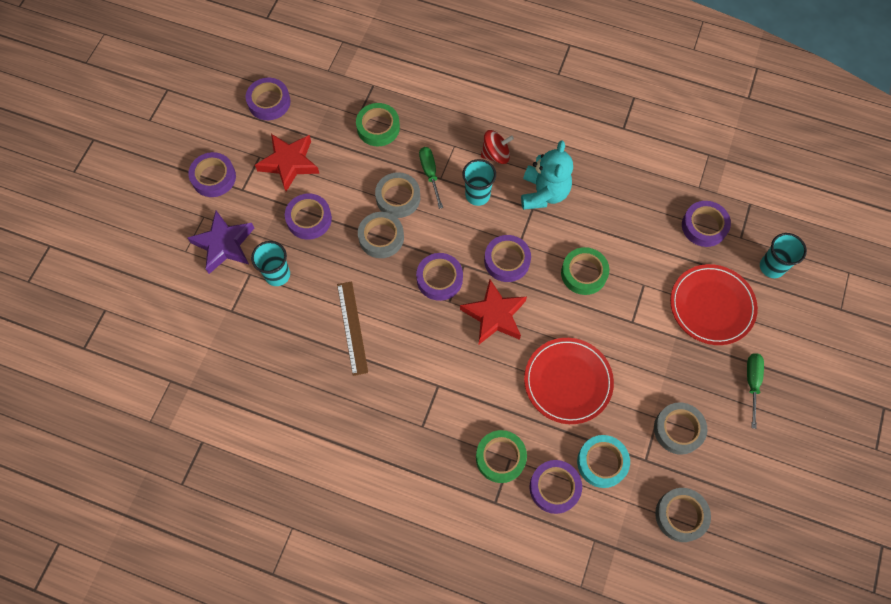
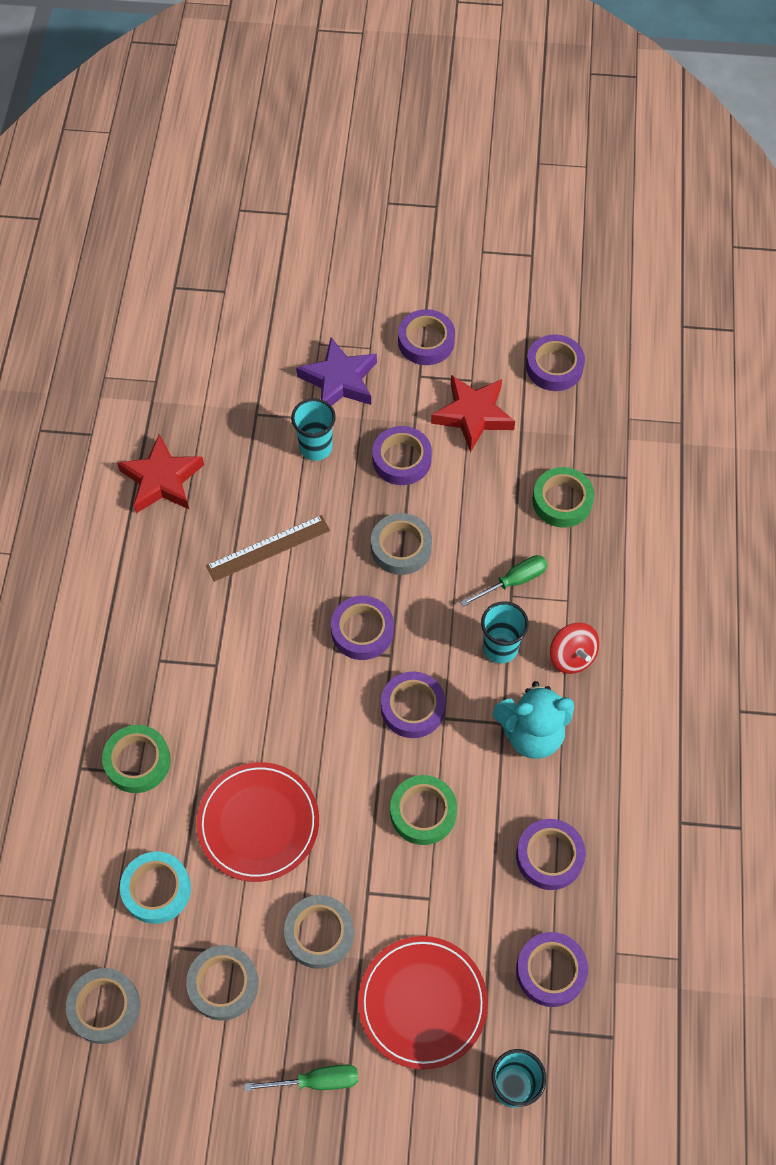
camera: 75 degrees right, 5 degrees down
grey tape [375,172,420,218] -> grey tape moved to [284,895,354,969]
red star [460,279,527,345] -> red star moved to [117,434,204,513]
purple tape [530,460,582,514] -> purple tape moved to [516,819,586,890]

